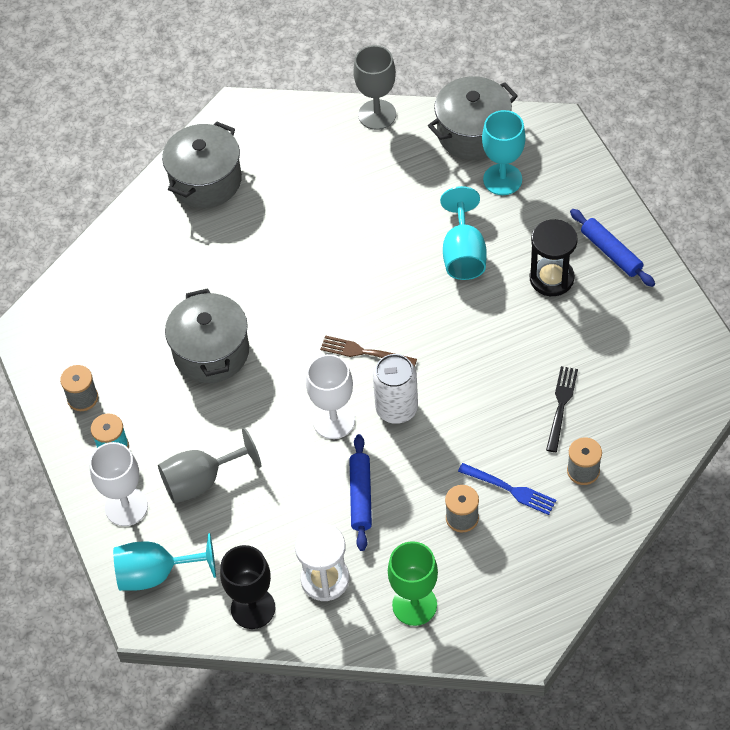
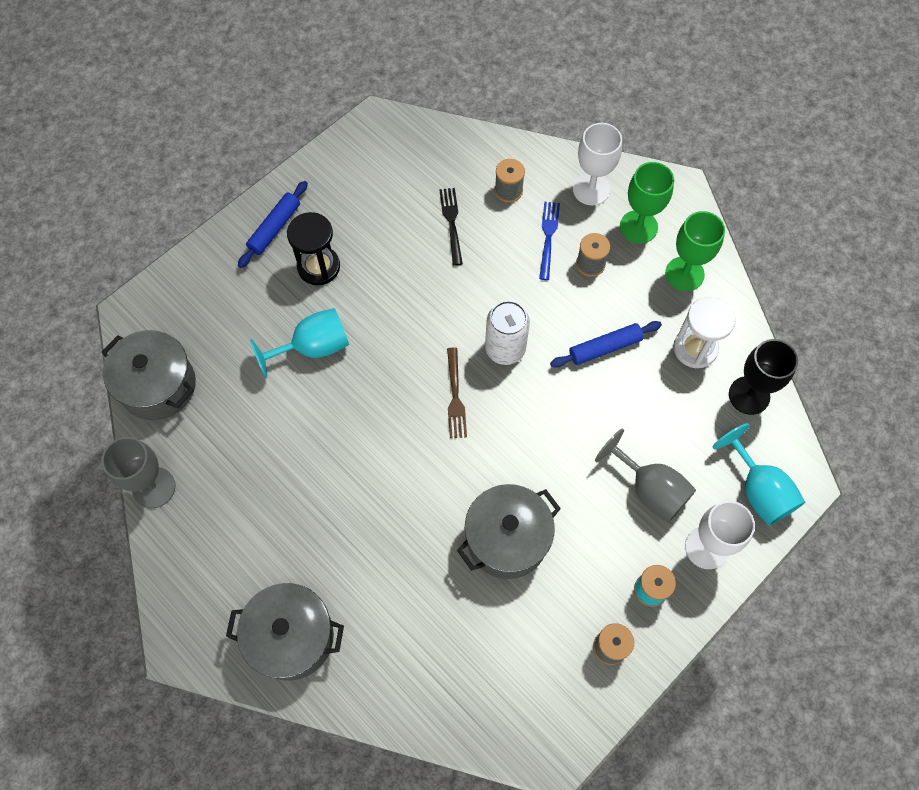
camera: 115 degrees left, 10 degrees up
white goblet [306,354,355,439] -> white goblet moved to [573,123,622,205]
turquoise goblet [482,110,526,195] -> none
black fork [546,366,578,452] -> black fork turned 90 degrees clockwise [439,188,463,266]
none -> green goblet [620,162,674,244]

